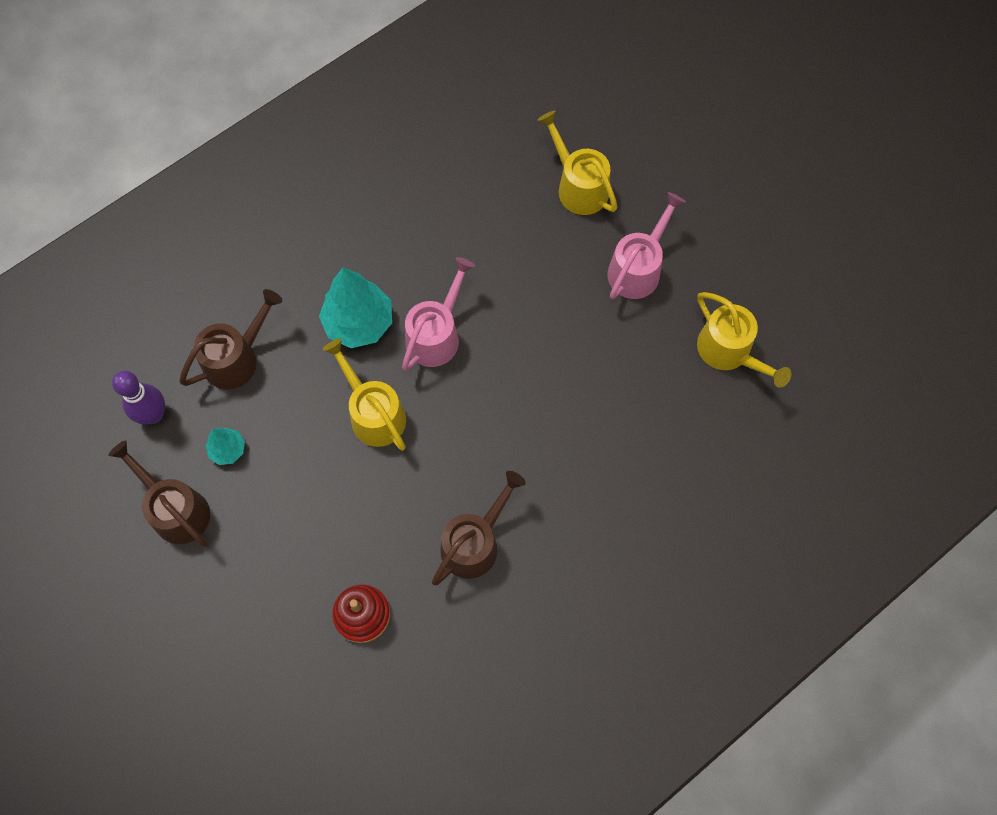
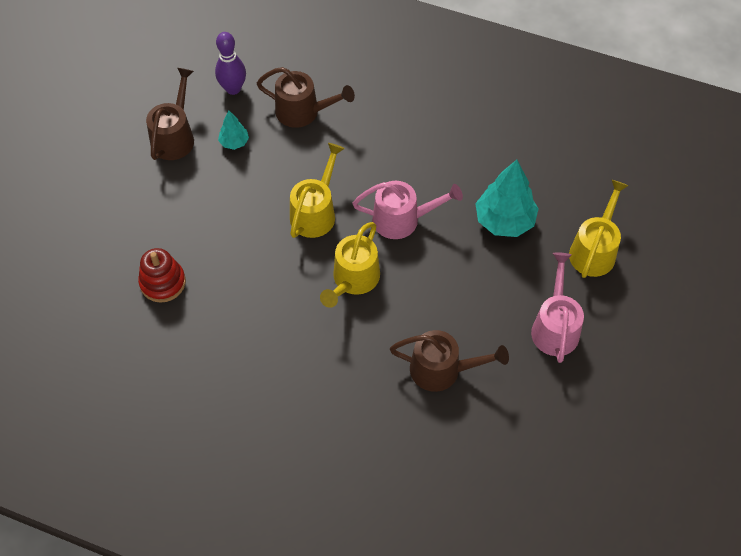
camera: 60 degrees right, 10 degrees down
turquoise tree [319,268,392,348] -> turquoise tree moved to [475,160,539,237]
brown watering can [432,471,526,585] -> brown watering can moved to [390,330,509,392]
pink watering can [608,192,686,299] -> pink watering can turned 90 degrees counterclockwise [531,252,584,363]
yellow watering can [697,292,792,388] -> yellow watering can moved to [320,222,380,308]

